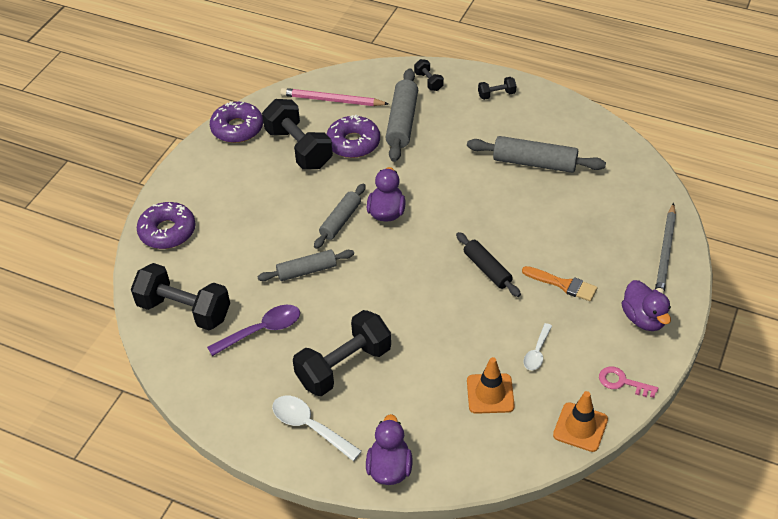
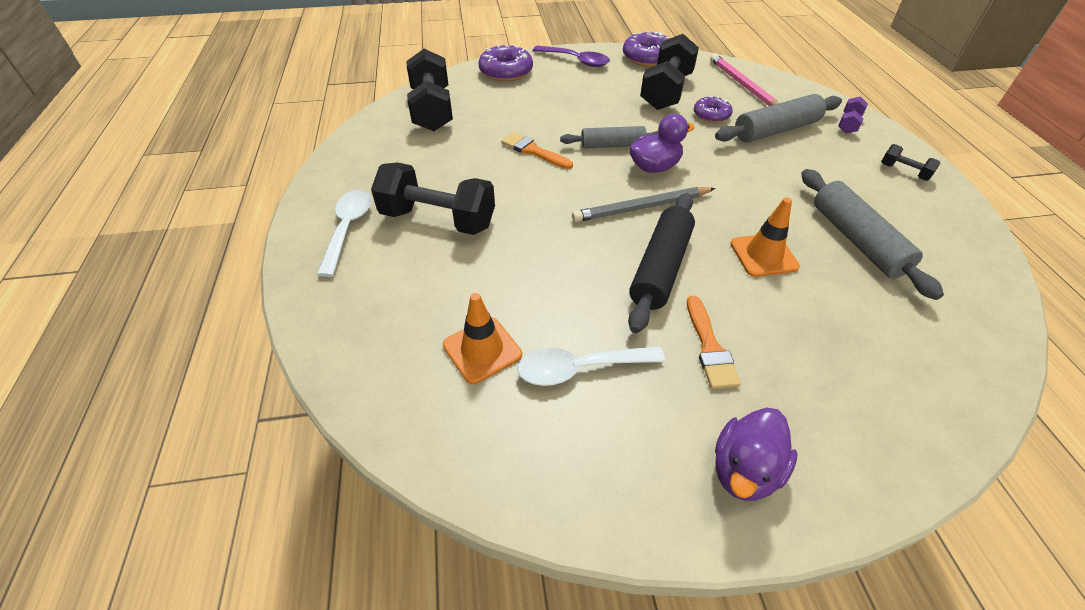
camera: 55 degrees right, 0 degrees up
purple spoon [207,305,300,356] -> purple spoon moved to [533,46,610,67]
grey rolling pin [258,250,354,281] -> orange brush [501,132,573,169]
purple donut [327,115,380,158] -> purple donut [694,96,733,123], size x0.63
purple duck [366,414,413,485] -> none
black dumbbell [414,59,444,91] -> purple dumbbell [838,96,868,133]
black rolling pin [456,232,521,297] -> black rolling pin [628,193,695,333], size x1.51
white spoon [523,323,552,371] -> white spoon [517,346,665,386], size x1.60
orange traffic cone [553,391,608,452] -> orange traffic cone moved to [730,198,800,277]
pink key [599,366,658,398] -> none
grey pencil [655,203,676,294] -> grey pencil moved to [572,187,715,222]

